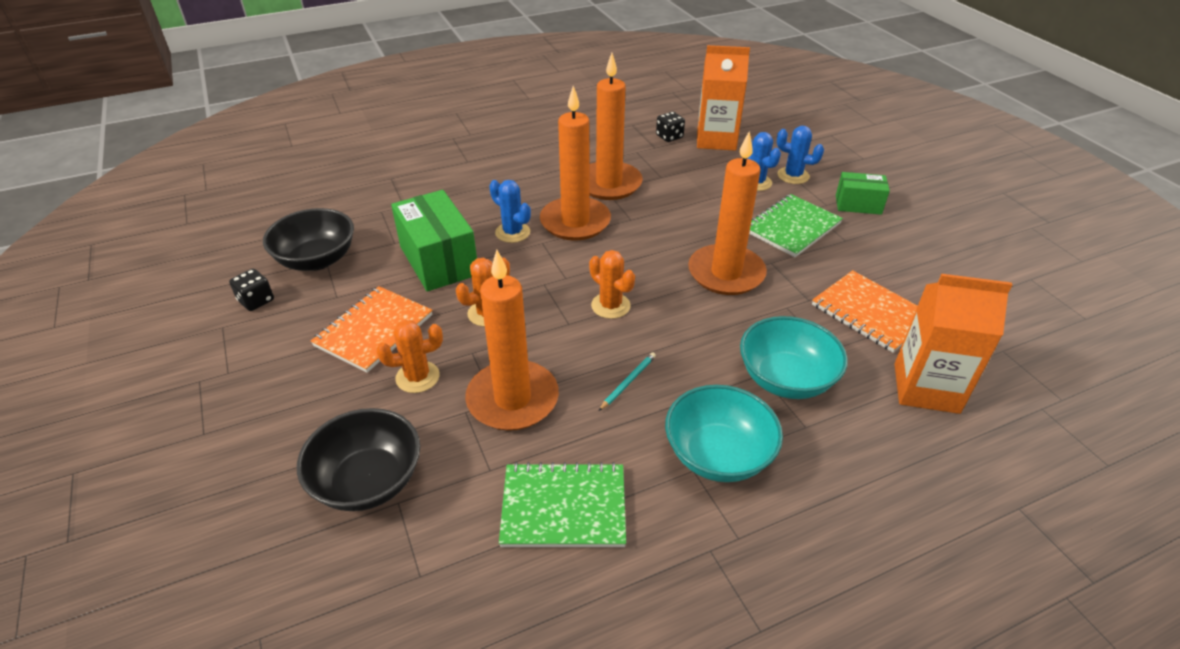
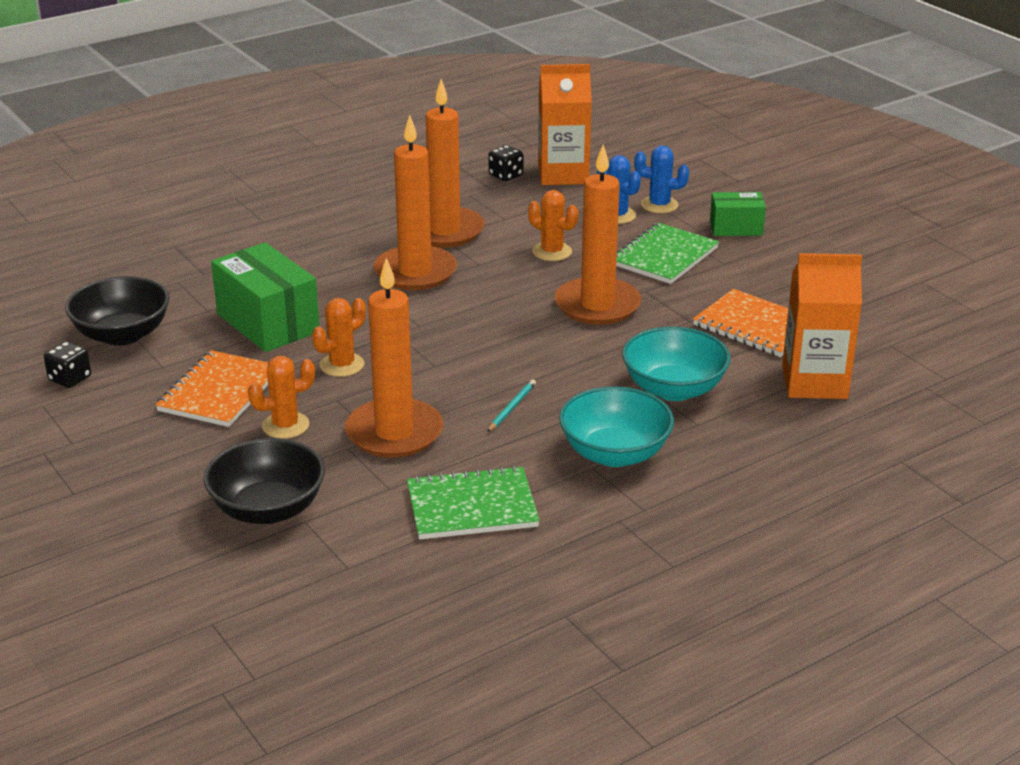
camera: 10 degrees left, 10 degrees down
blue cactus [489,180,531,243] -> none
orange cactus [589,250,635,319] -> orange cactus moved to [528,190,578,261]

